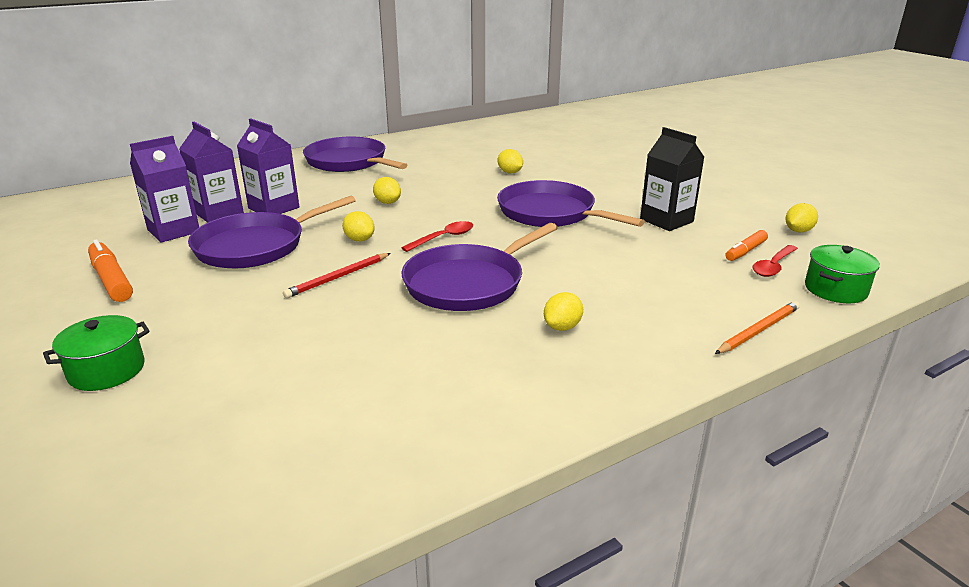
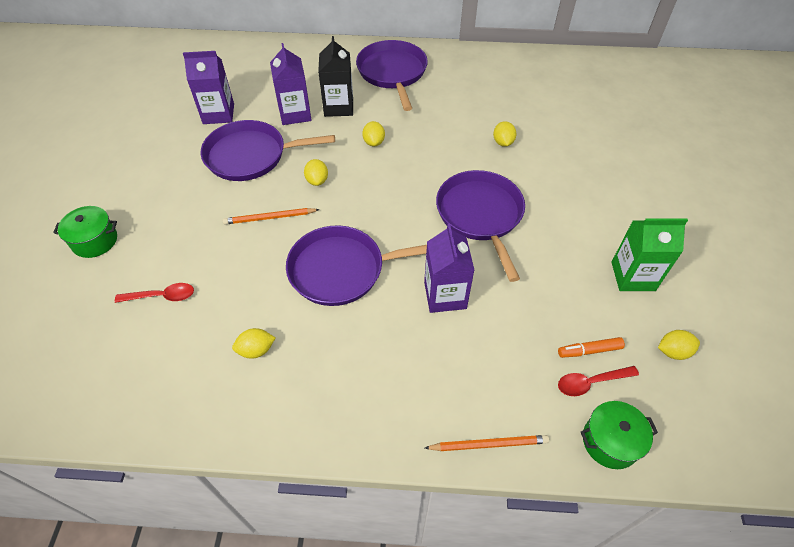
camera: 35 degrees right, 25 degrees up
orange marker [88,239,133,302] -> none
purple carton [179,122,244,223] -> purple carton moved to [424,224,474,313]
red pencil [283,253,390,298] -> orange pencil [223,208,320,224]
red spoon [401,221,473,252] -> red spoon moved to [115,283,194,303]
yellow lemon [544,292,583,331] -> yellow lemon moved to [232,328,275,359]
black carton [640,127,704,231] -> black carton moved to [318,36,353,117]
none -> green carton [612,218,688,291]

